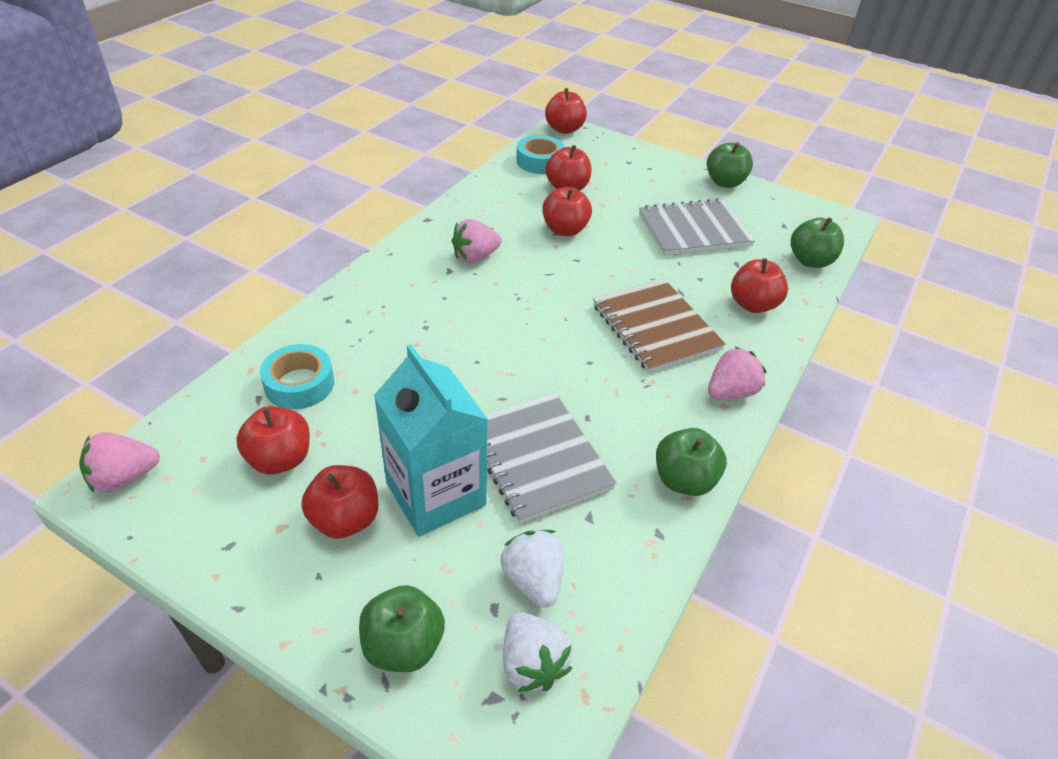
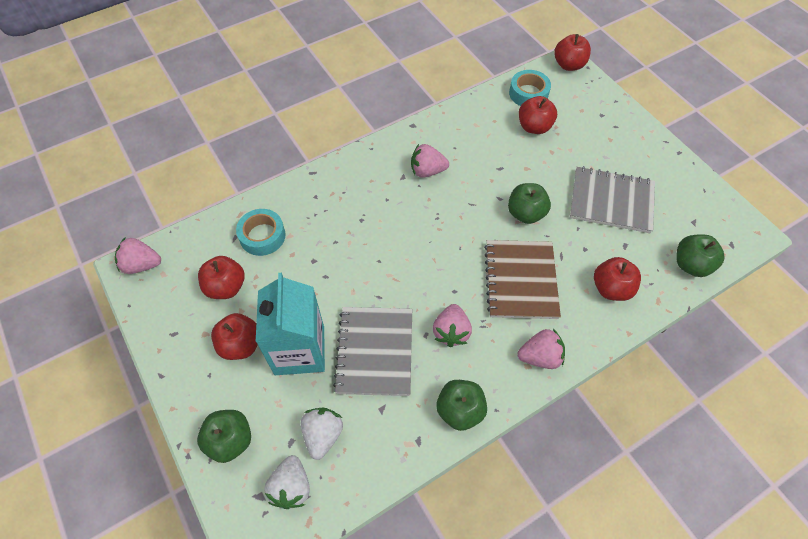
camera: 30 degrees right, 15 degrees up
red apple [542,187,592,236] -> none
green apple [707,142,753,188] -> green apple moved to [508,183,551,224]
none -> pink strawberry [433,304,472,347]

